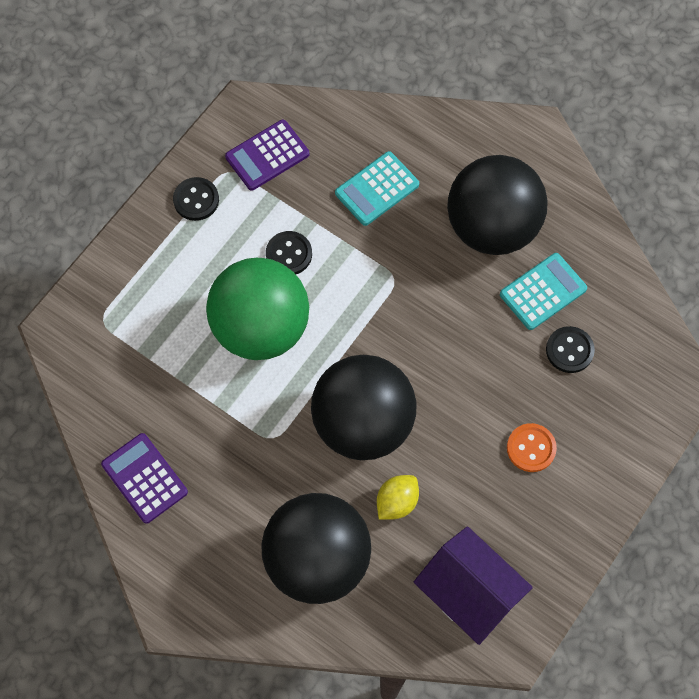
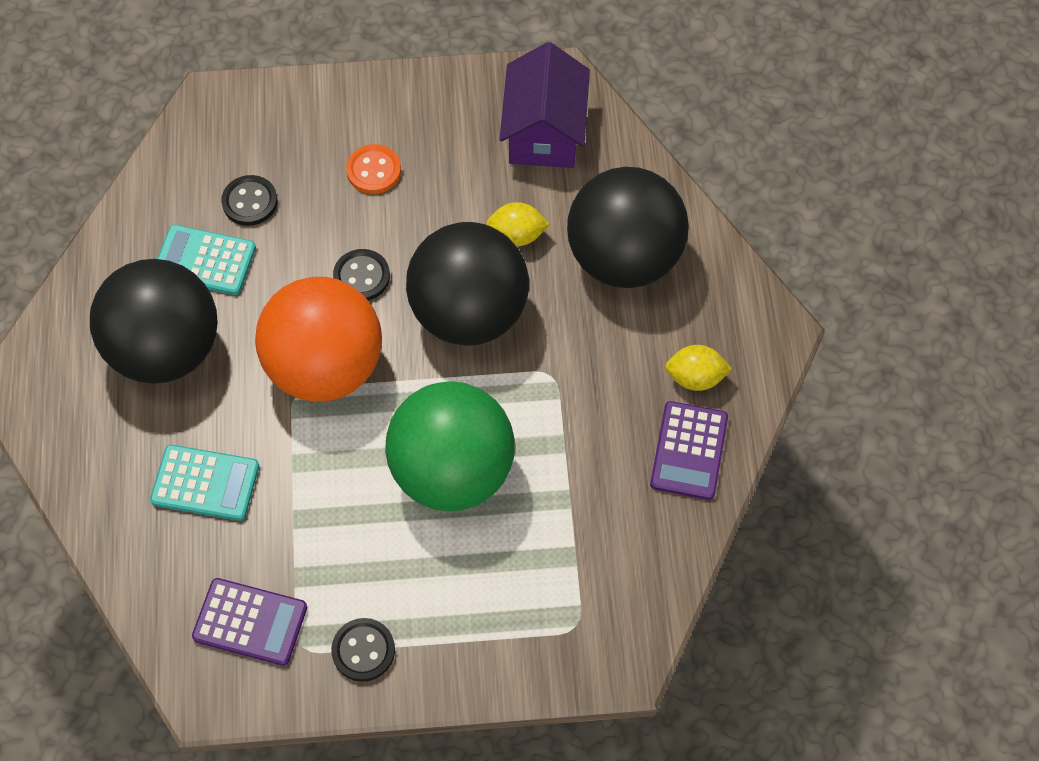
camera: 130 degrees left, 5 degrees down
black button [266,231,312,274] -> black button moved to [333,249,390,301]
none -> orange ball [255,277,382,402]
none -> yellow lemon [665,345,732,391]

